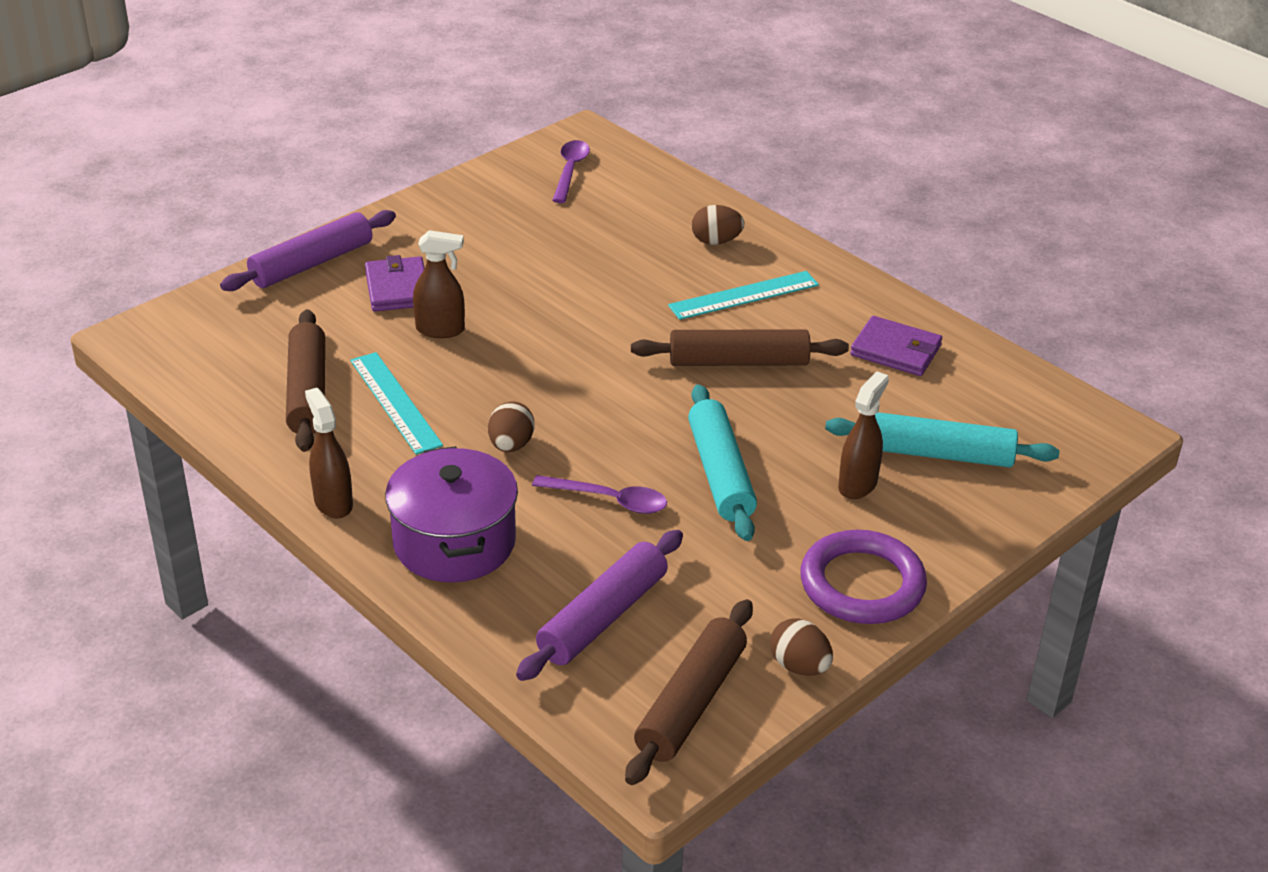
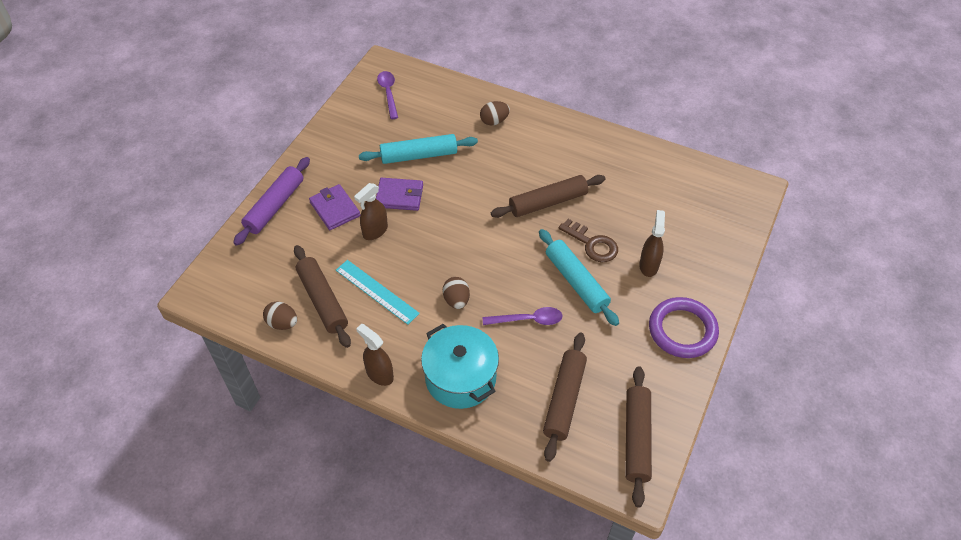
camera: 20 degrees left, 15 degrees up
purple pot [385,446,518,582] -> turquoise pot [421,324,499,409]
brown spray bottle [413,230,465,338] -> brown spray bottle turned 150 degrees clockwise [354,183,388,240]
purple rolling pin [516,530,683,681] -> brown rolling pin [543,333,587,462]
turquoise ruler [668,271,819,320] -> none
brown egg [770,618,833,676] -> brown egg moved to [263,301,297,330]
turquoise rolling pin [825,412,1059,467] -> turquoise rolling pin moved to [359,134,478,164]
purple wallet [850,316,942,376] -> purple wallet moved to [376,178,423,211]
none -> brown key [559,219,618,262]

